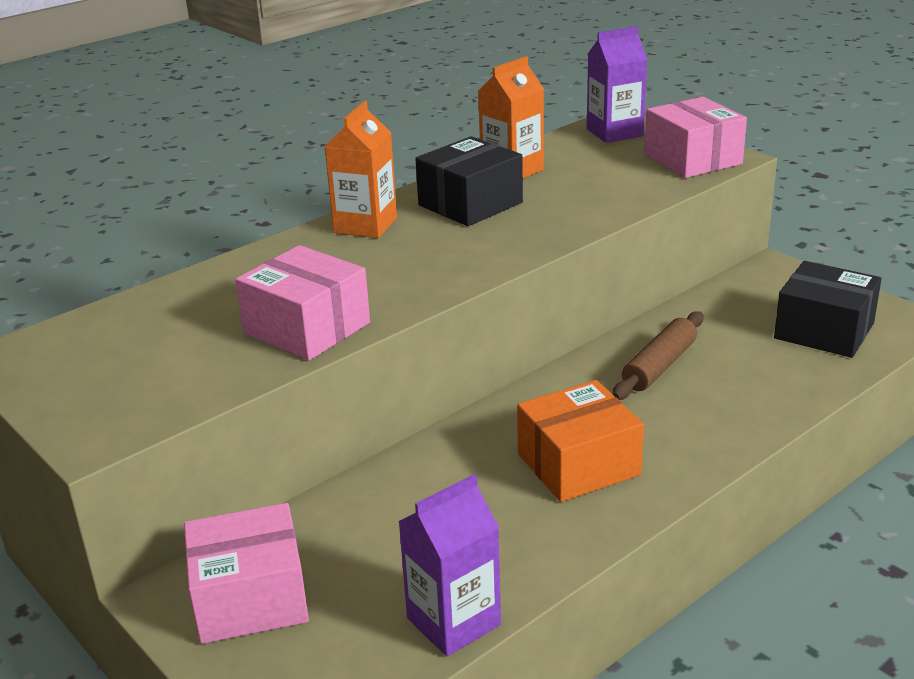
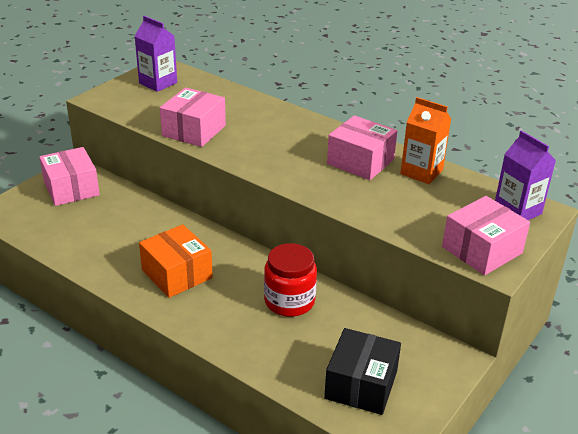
camera: 75 degrees right, 5 degrees up
orange carton [325,101,397,238] -> none
purple carton [398,474,501,656] -> purple carton moved to [134,16,177,92]
black box [415,136,523,226] -> pink box [327,115,397,180]
brown rolling pin [613,311,703,400] -> red jar [264,243,317,317]

